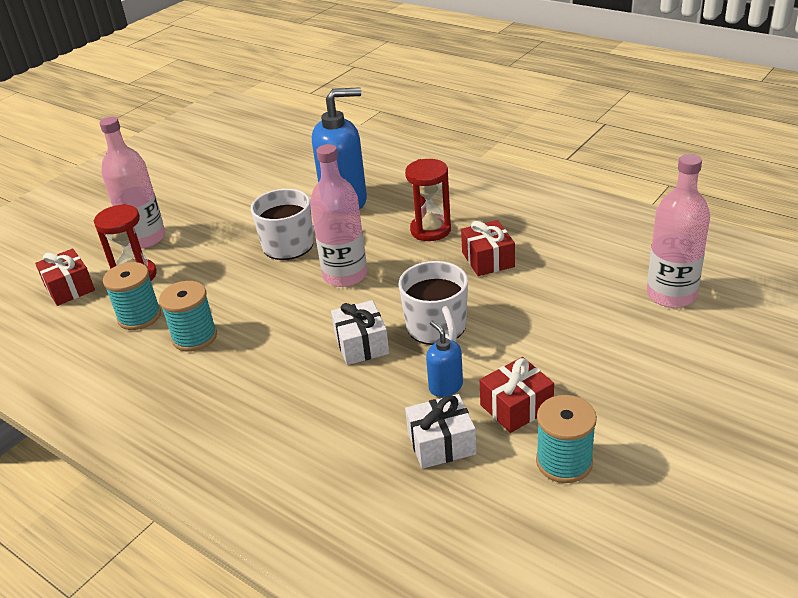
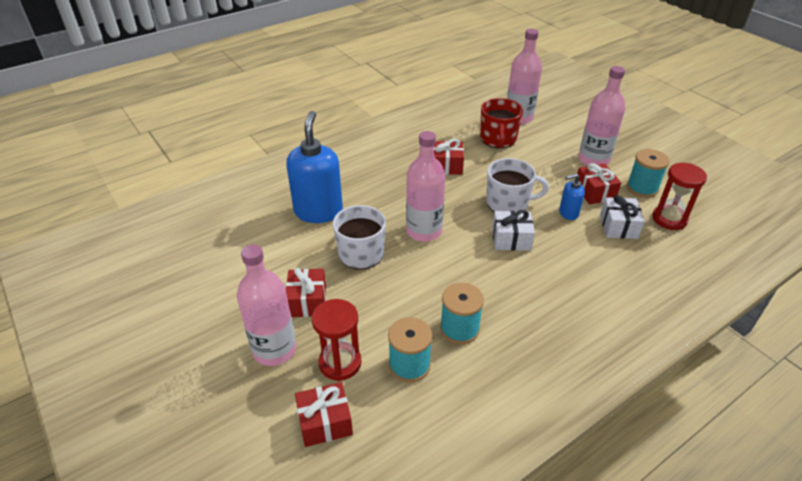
camera: 75 degrees left, 5 degrees up
red hourglass [405,159,451,241] -> red hourglass moved to [652,163,707,230]
none -> red gift [286,268,326,317]
none -> red mug [480,98,523,149]
none -> pink bottle [578,66,625,166]

